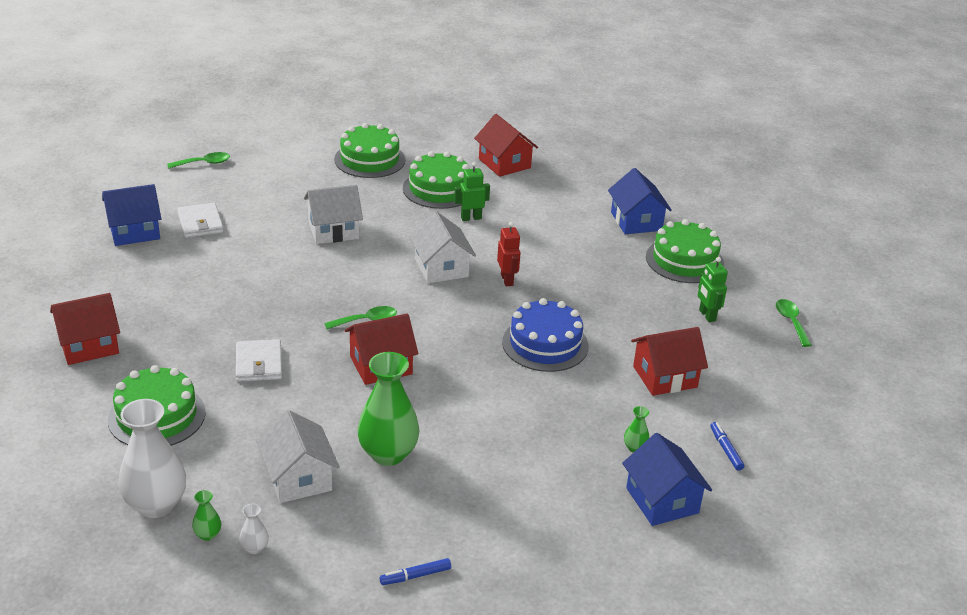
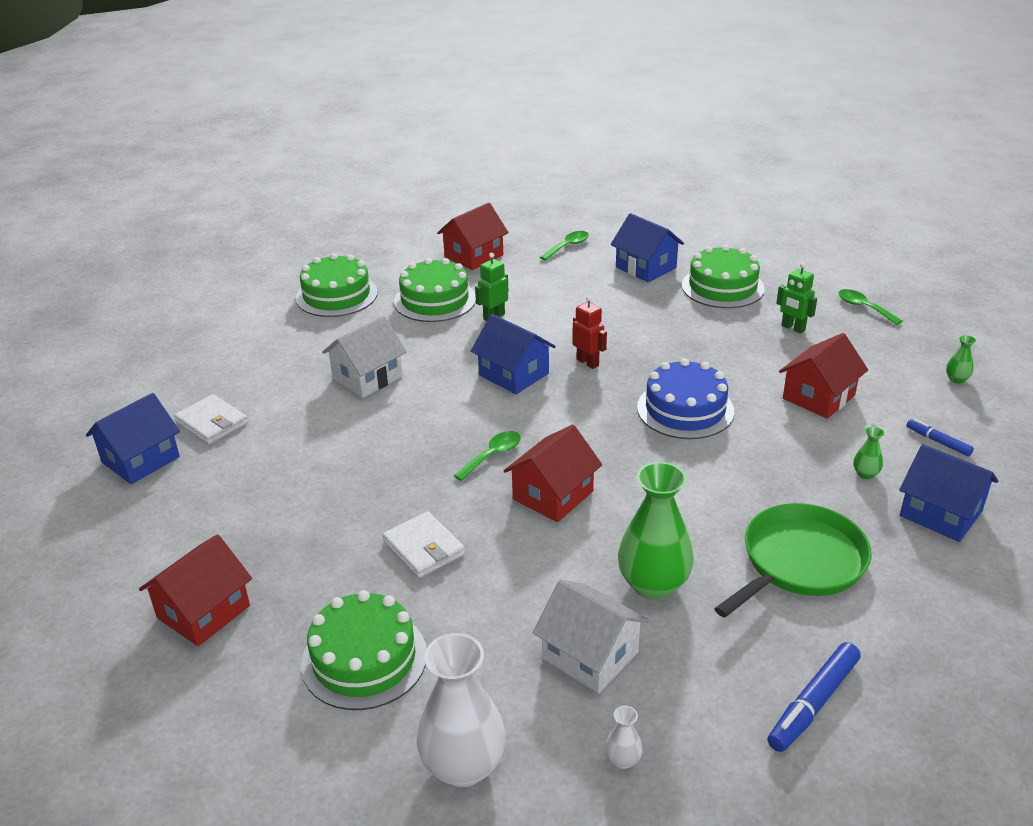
camera: 25 degrees left, 0 degrees up
green spoon [167,152,230,169] -> green spoon moved to [540,231,589,261]
green vase [192,490,221,541] -> green vase moved to [946,335,976,384]
blue marker [380,558,451,585] -> blue marker [767,642,861,752], size x1.70
white house [409,211,476,283] -> blue house [471,314,556,394]
red house [474,114,538,177] -> red house turned 75 degrees counterclockwise [437,203,508,270]
none -> green pan [714,503,872,618]

